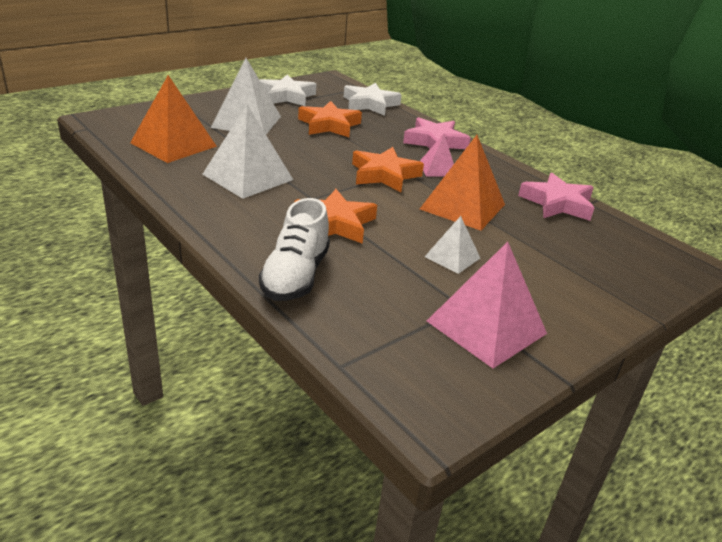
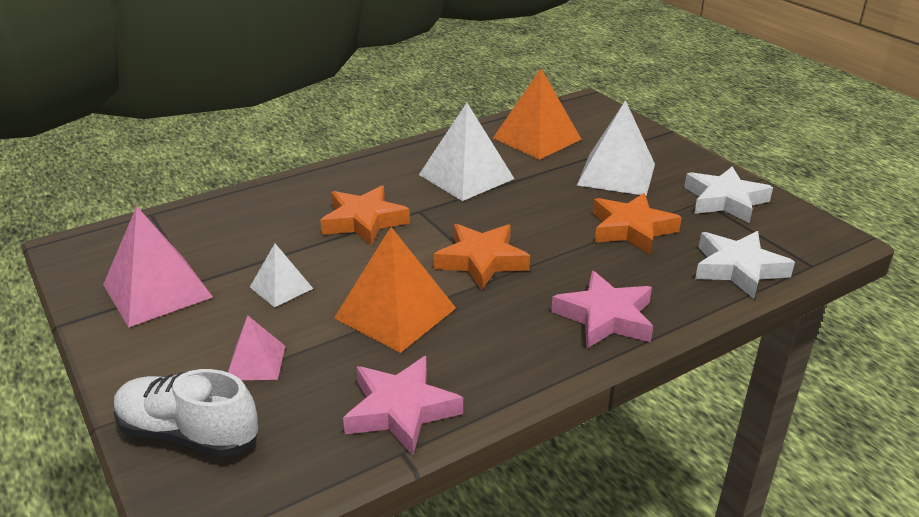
camera: 100 degrees right, 0 degrees up
white shoe [259,198,330,301] -> white shoe moved to [114,369,258,457]
pink pyramid [420,134,454,177] -> pink pyramid moved to [228,316,285,380]

